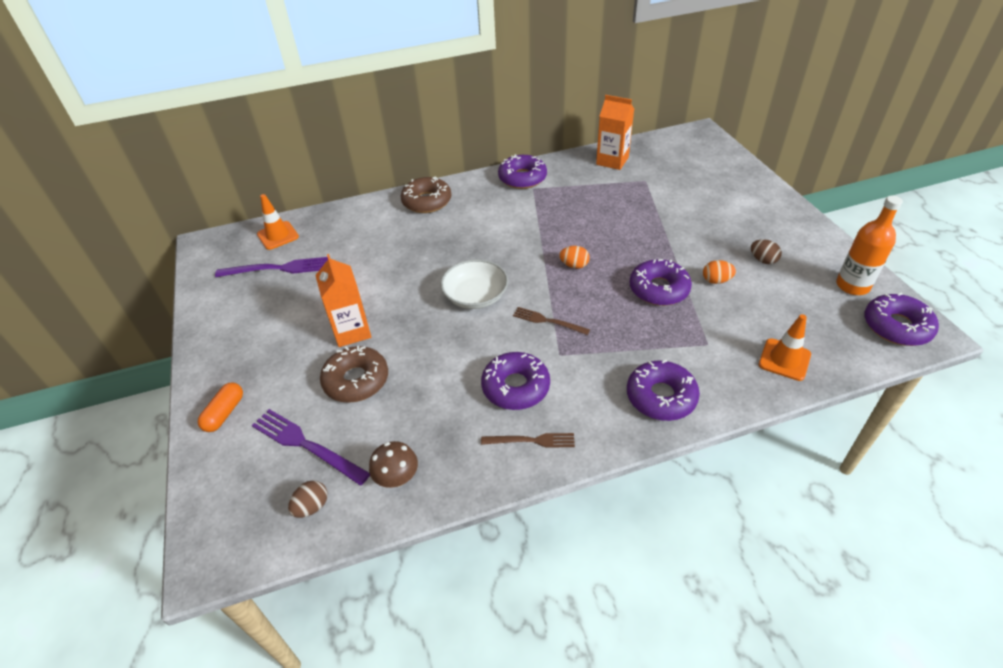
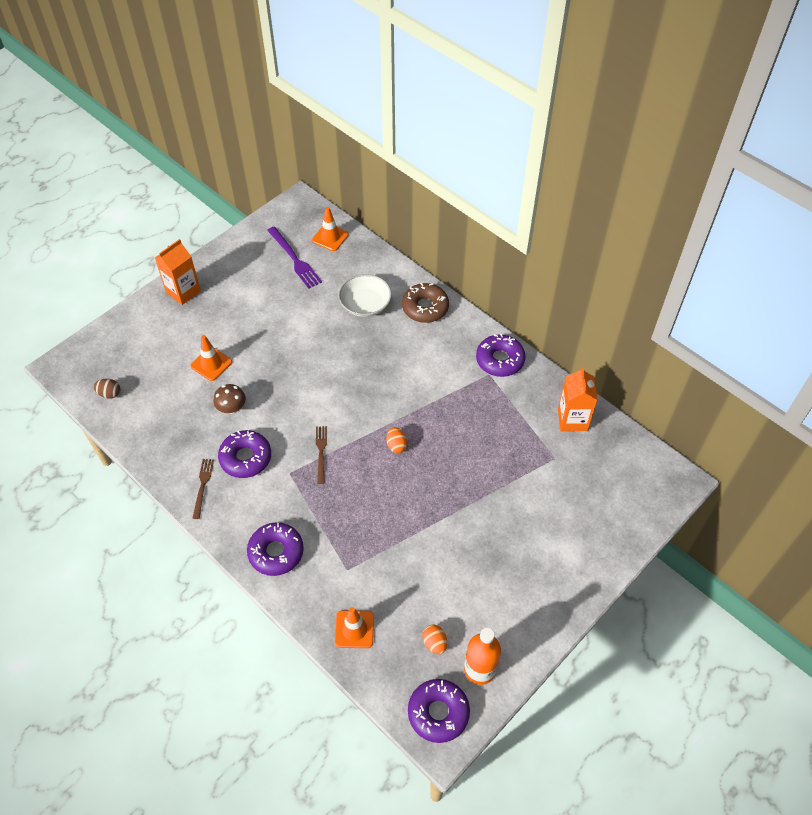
camera: 60 degrees right, 10 degrees up
orange capsule [198,382,243,432] -> none
purple fork [252,409,370,486] -> none
orange carton [315,254,371,347] -> orange carton moved to [155,239,201,305]
brown donut [320,346,388,403] -> orange traffic cone [191,335,232,381]
brown mushroom [369,441,418,488] -> brown mushroom moved to [213,384,246,414]
white bowl [441,259,508,309] -> white bowl moved to [338,274,392,317]
brown fork [481,433,575,448] -> brown fork turned 150 degrees counterclockwise [193,459,214,519]
purple donut [629,259,692,306] -> none
orange egg [703,260,736,284] -> orange egg moved to [422,624,447,654]
brown egg [751,239,782,264] -> none

